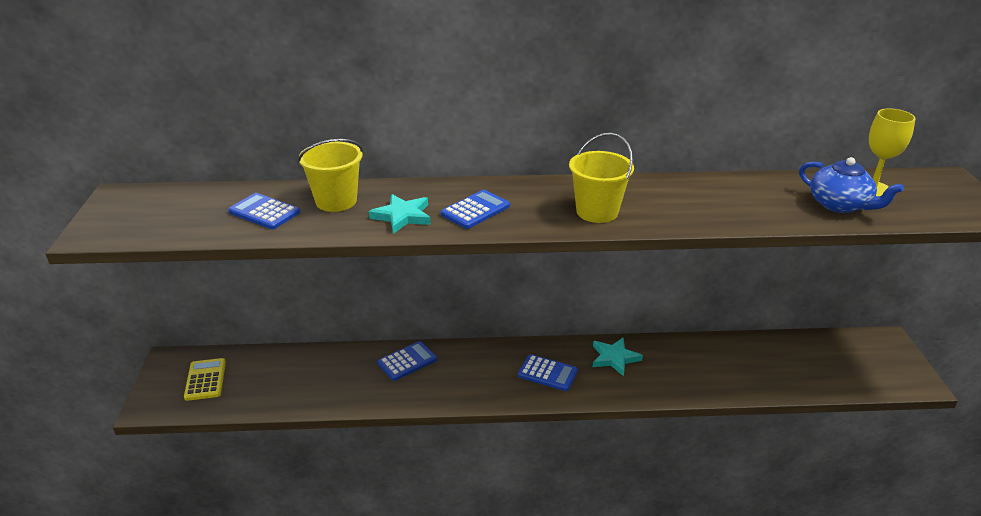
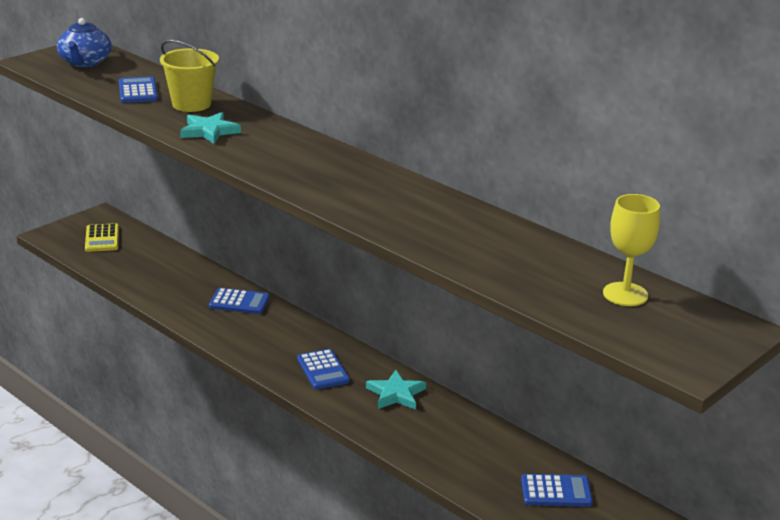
camera: 45 degrees right, 5 degrees down
yellow calculator [184,358,226,401] -> yellow calculator turned 135 degrees clockwise [85,223,119,252]
blue calculator [441,190,510,229] -> blue calculator moved to [521,474,593,507]
yellow bucket [569,133,634,223] -> none
blue teapot [799,157,904,213] -> blue teapot moved to [57,18,112,67]

